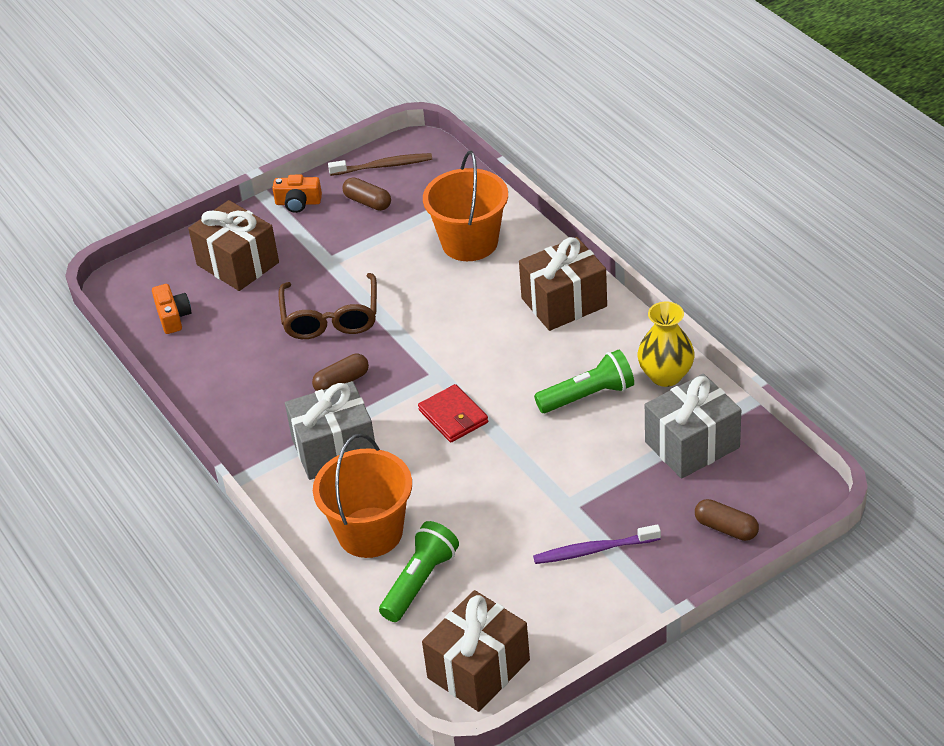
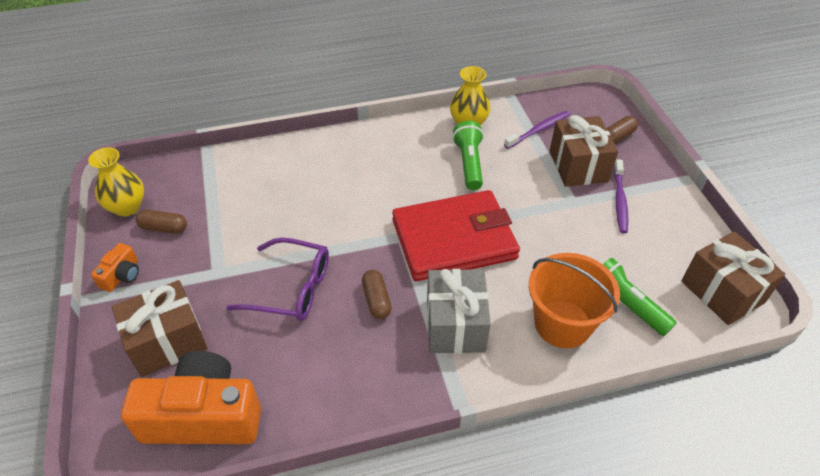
camera: 75 degrees left, 5 degrees up
orange camera [152,284,192,334] -> orange camera [121,351,261,444], size x2.21
brown glasses [279,273,377,339] -> purple glasses [226,238,329,321]
brown toothbrush [328,153,432,176] -> yellow vase [88,147,144,217]
brown capsule [342,177,391,211] -> brown capsule turned 45 degrees clockwise [136,210,187,234]
red wallet [418,384,488,443] -> red wallet [392,190,520,281], size x2.20
orange bucket [423,151,508,261] -> none
brown gift [519,237,607,331] -> brown gift moved to [550,115,618,187]
grey gift [645,374,741,479] -> purple toothbrush [504,111,570,149]

